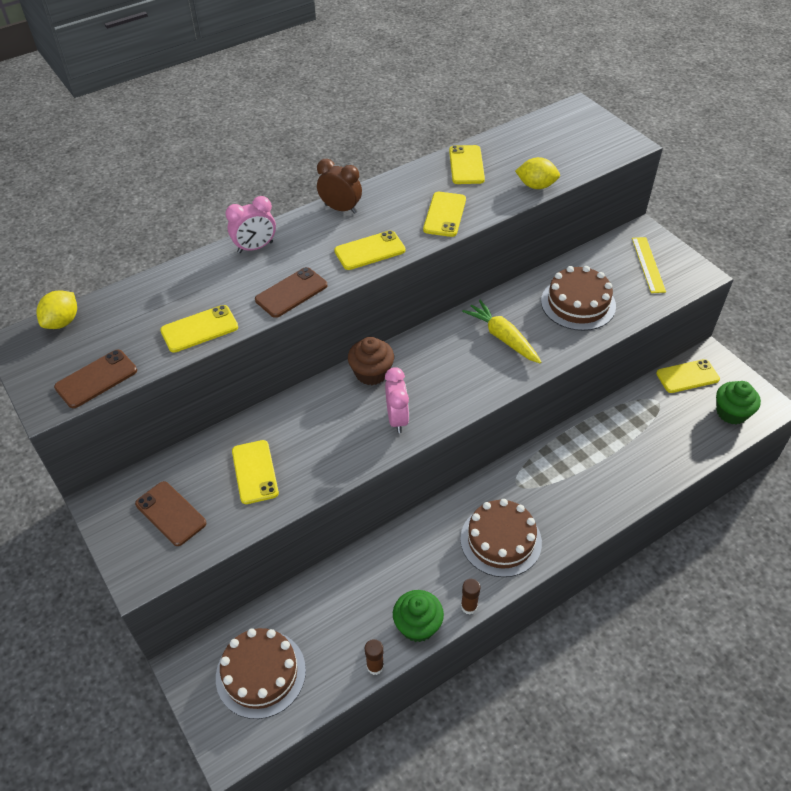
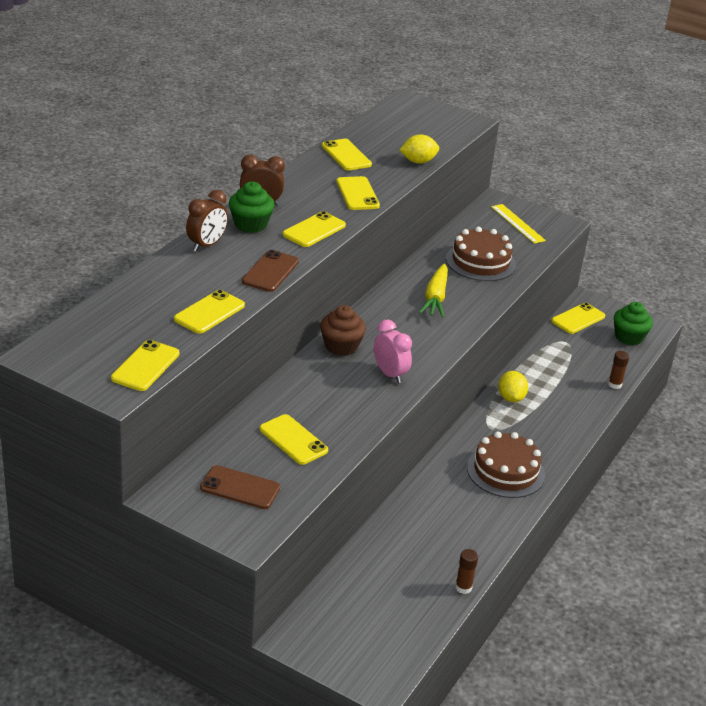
camera: 30 degrees left, 15 degrees down
yellow lemon [37,290,77,329] -> yellow lemon moved to [498,371,528,402]
brown phone [54,350,137,408] -> yellow phone [111,340,179,391]
brown cake [216,628,306,719] -> none
pink clock [225,196,276,253] -> brown clock [186,190,228,252]
green cupcake [393,590,444,642] -> green cupcake moved to [229,181,274,233]
brown glue stick [461,579,480,615] -> brown glue stick moved to [608,351,629,389]
yellow carrot [462,300,541,363] -> yellow carrot turned 105 degrees counterclockwise [419,264,448,318]

